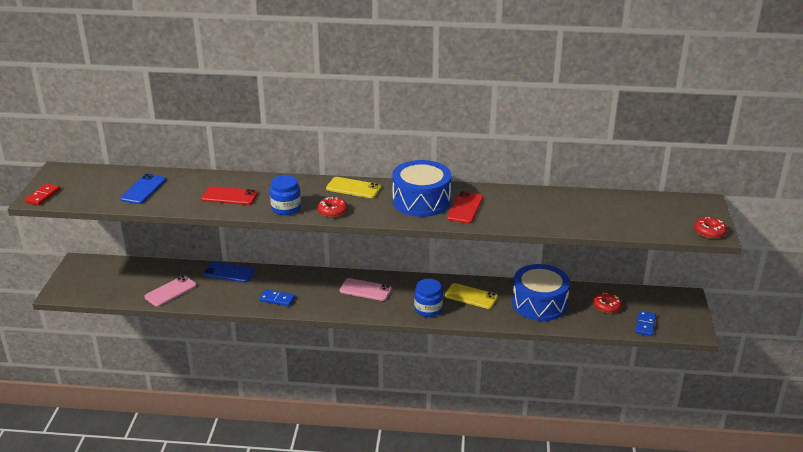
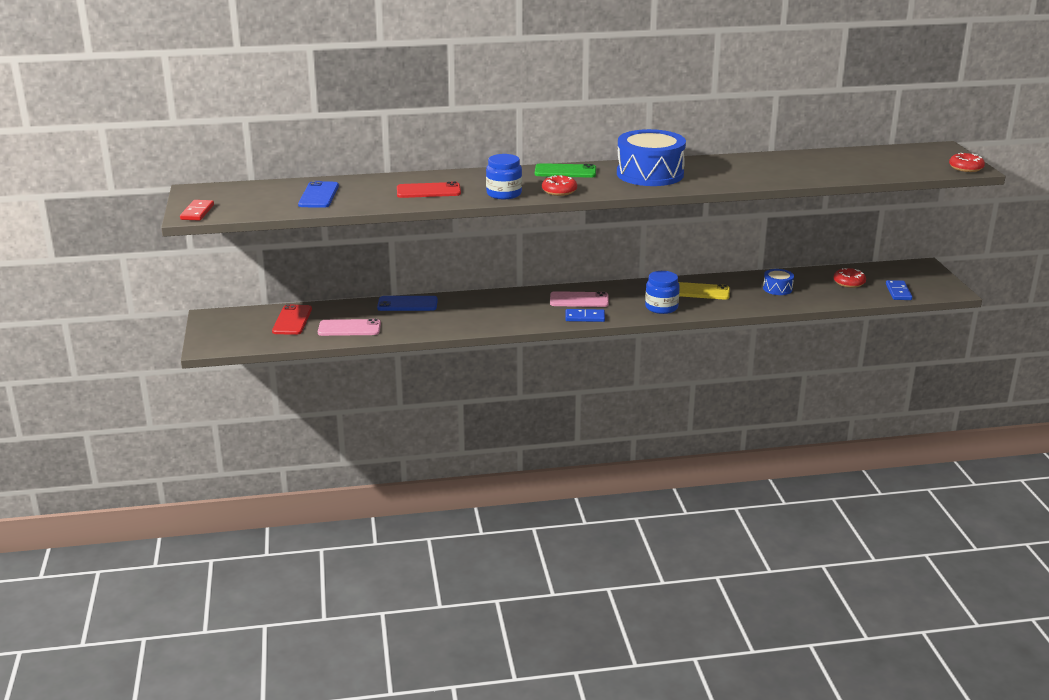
camera: 15 degrees left, 5 degrees down
pink phone [144,275,197,307] -> pink phone turned 60 degrees clockwise [318,319,381,336]
blue domino [259,289,295,307] -> blue domino moved to [565,309,605,322]
yellow phone [326,177,381,198] -> green phone [535,163,596,178]
red phone [447,191,483,224] -> red phone moved to [272,304,312,335]
blue drum [512,264,570,321] -> blue drum [763,269,794,295], size x0.46

